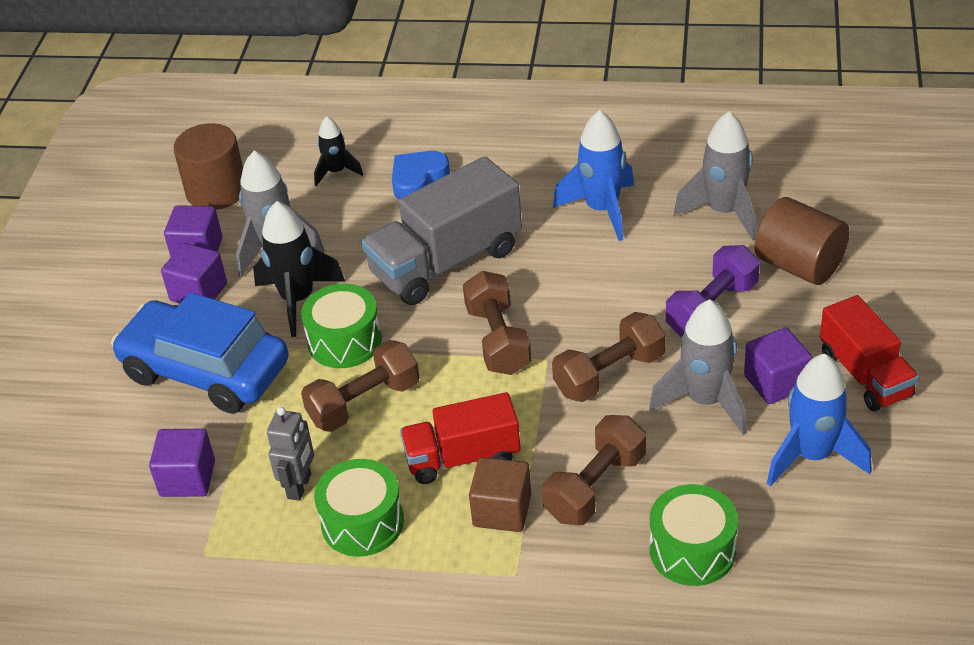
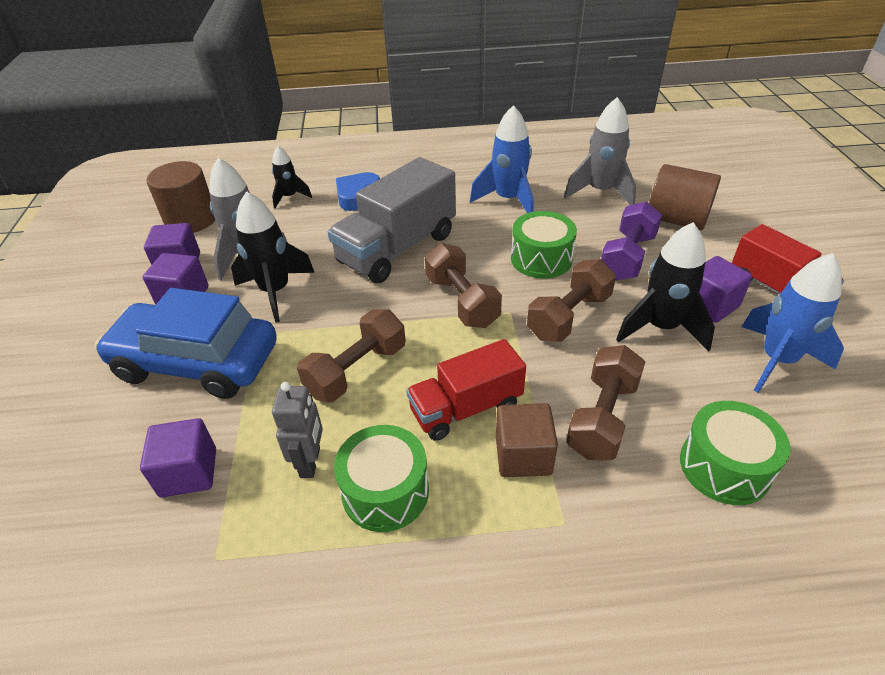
camera: 15 degrees left, 0 degrees up
green drum [301,284,382,368] -> green drum moved to [511,211,577,279]
grey rocket [649,299,747,435] -> black rocket [616,222,715,351]

